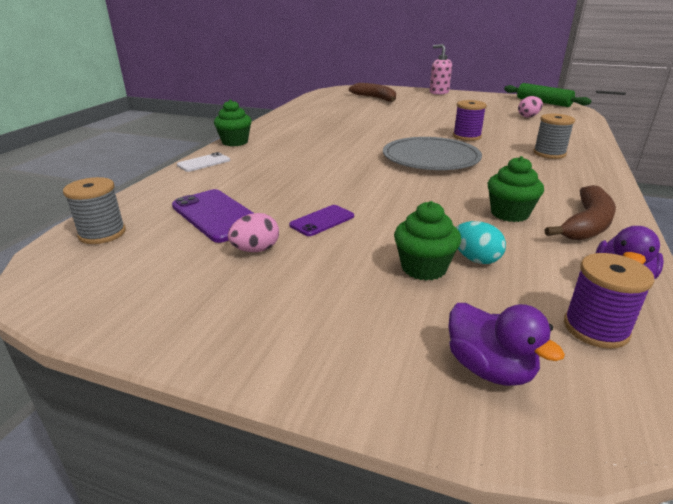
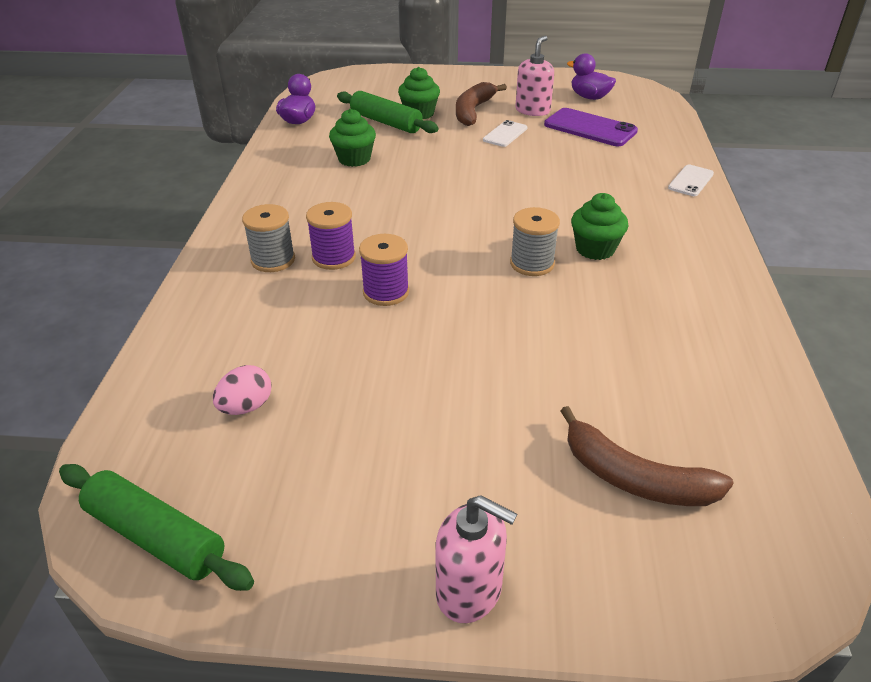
camera: 165 degrees right, 10 degrees up
grey spool [63,177,126,244] -> grey spool moved to [510,207,560,276]
green cupcake [214,100,252,146] -> green cupcake moved to [571,193,628,260]
pink egg [228,213,279,252] -> pink soap dispenser [516,36,554,116]
purple phone [289,205,354,236] -> white phone [483,120,527,147]
grey plate [383,137,482,170] -> none
purple duck [448,303,565,386] -> purple duck moved to [567,53,616,100]
turquoise egg [456,221,506,264] -> green rolling pin [337,91,439,133]
brown banana [544,185,616,240] -> brown banana moved to [456,82,507,126]
purple spool [564,253,655,349] -> purple spool moved to [306,202,356,270]

